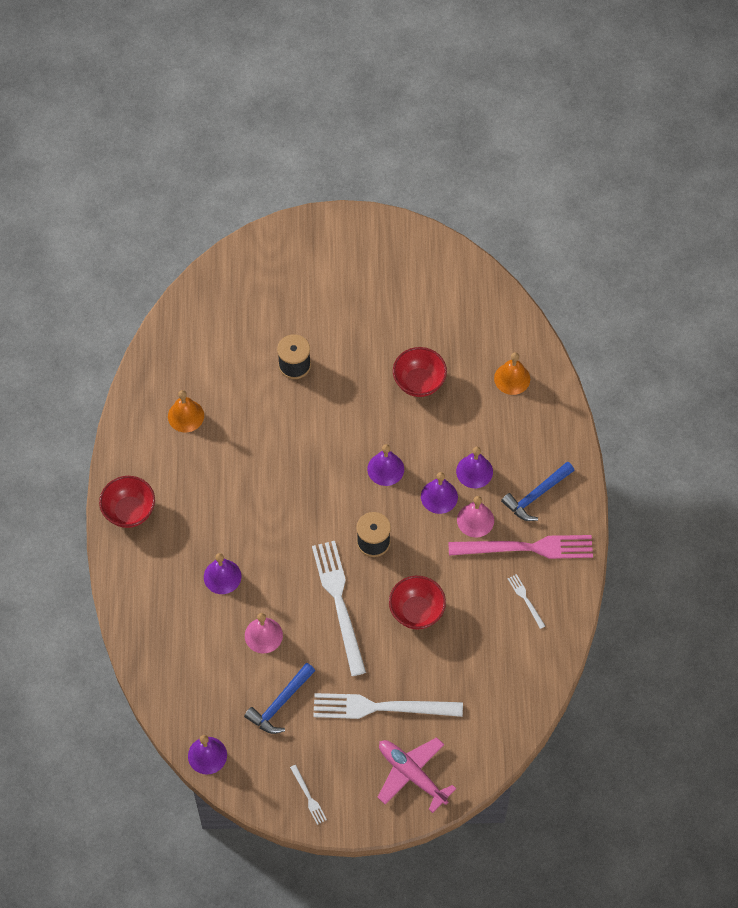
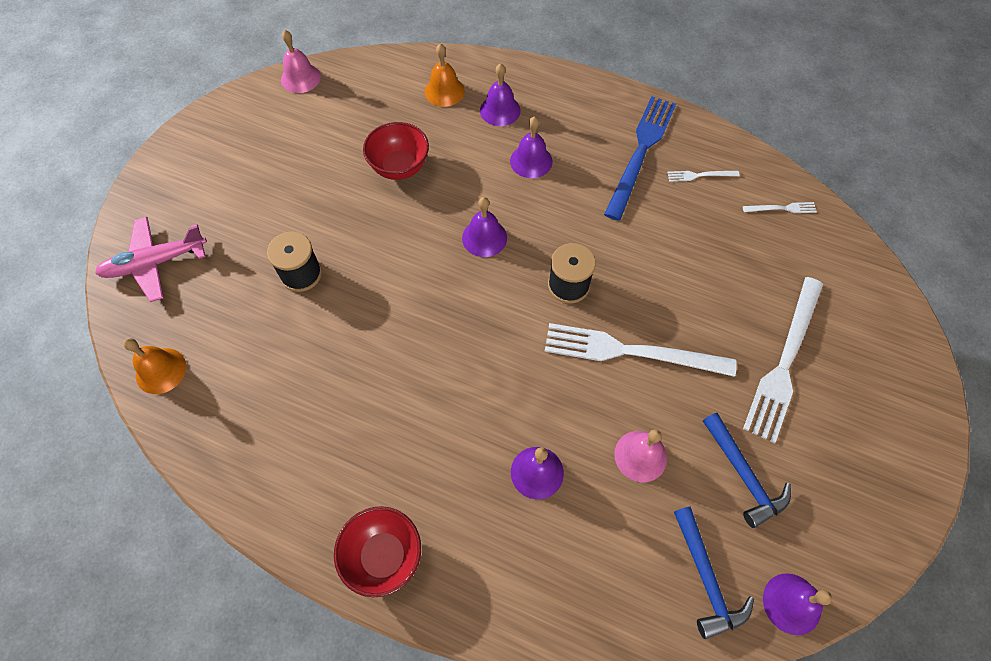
camera: 65 degrees left, 0 degrees up
orange bell [168,390,204,432] -> orange bell moved to [123,338,186,394]
white fork [290,765,327,825] -> white fork moved to [743,202,817,213]
pink plane [377,737,456,813] -> pink plane moved to [95,217,207,302]
red bowl [389,576,446,629] -> none
purple bell [421,472,458,514] -> purple bell moved to [480,63,521,126]
pink fork [448,535,593,559] -> blue fork [604,96,676,221]
pink bell [457,496,494,537] -> pink bell moved to [281,30,321,93]
blue hammer [501,462,575,521] -> blue hammer moved to [674,507,754,639]

